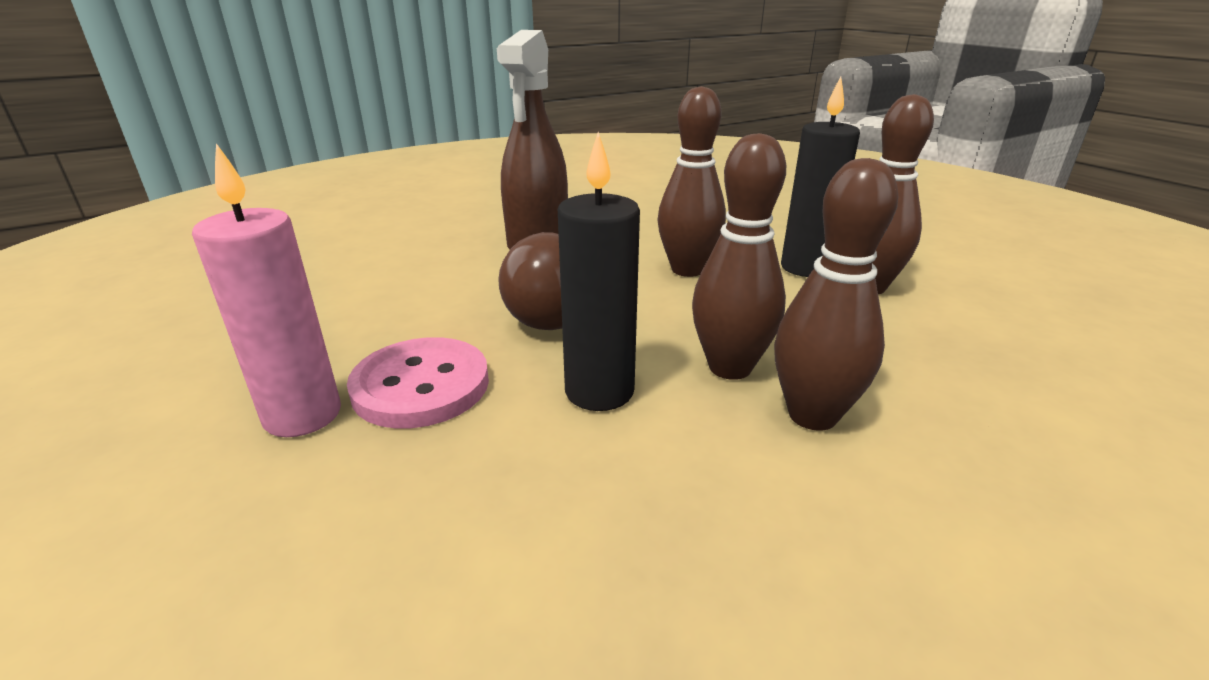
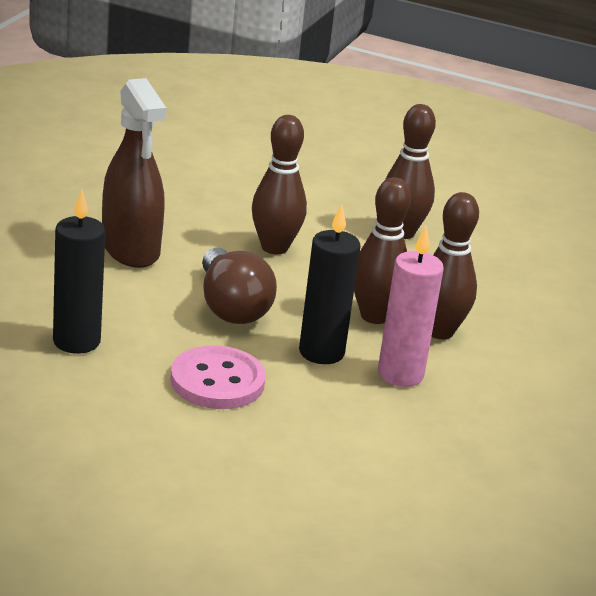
camera: 40 degrees left, 0 degrees up
pink candle [192,143,341,437] -> pink candle moved to [378,226,444,387]
black candle [781,76,860,277] -> black candle moved to [53,190,105,354]

